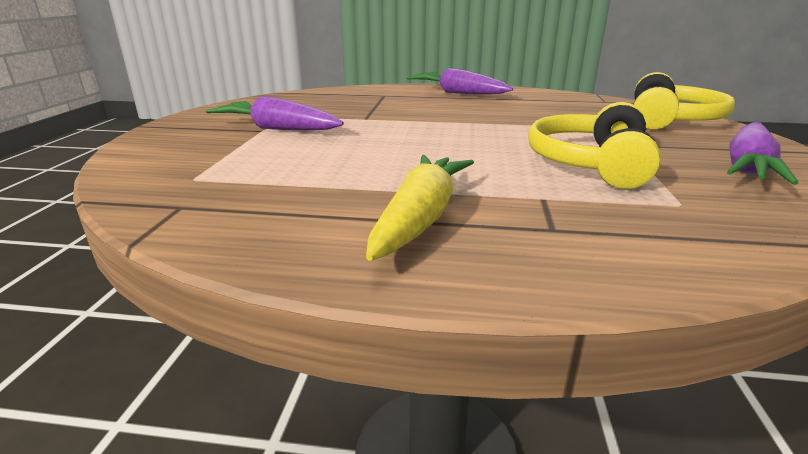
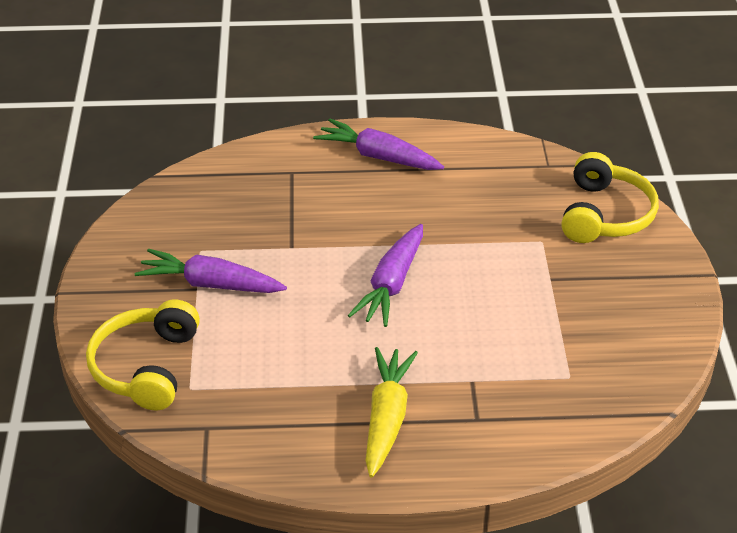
camera: 10 degrees left, 15 degrees up
yellow headphones [528,102,661,189] -> yellow headphones moved to [86,300,200,410]
purple carrot [727,122,798,185] -> purple carrot moved to [348,224,423,327]

